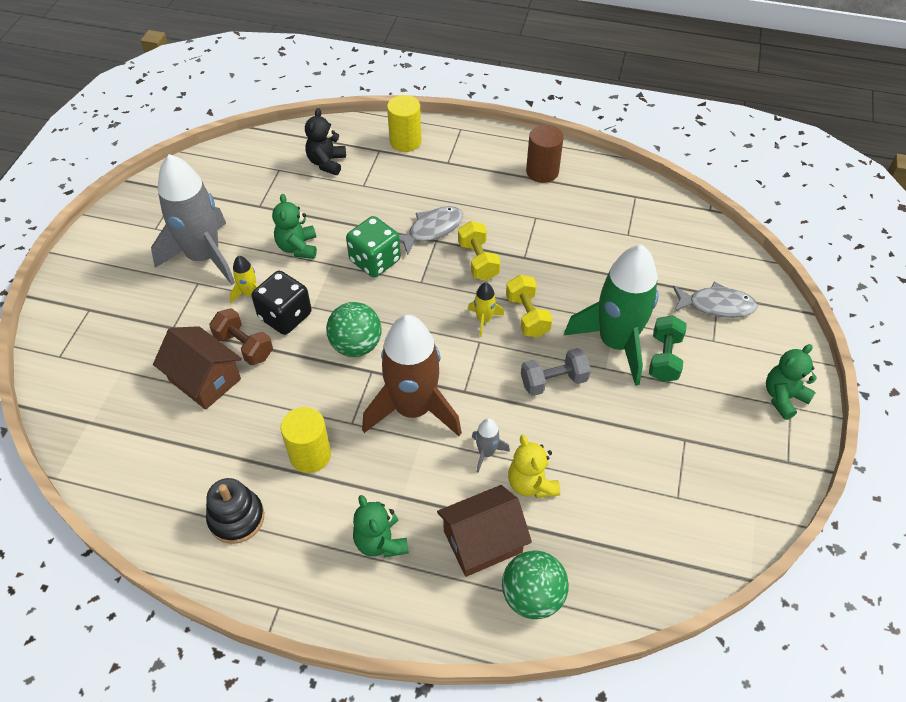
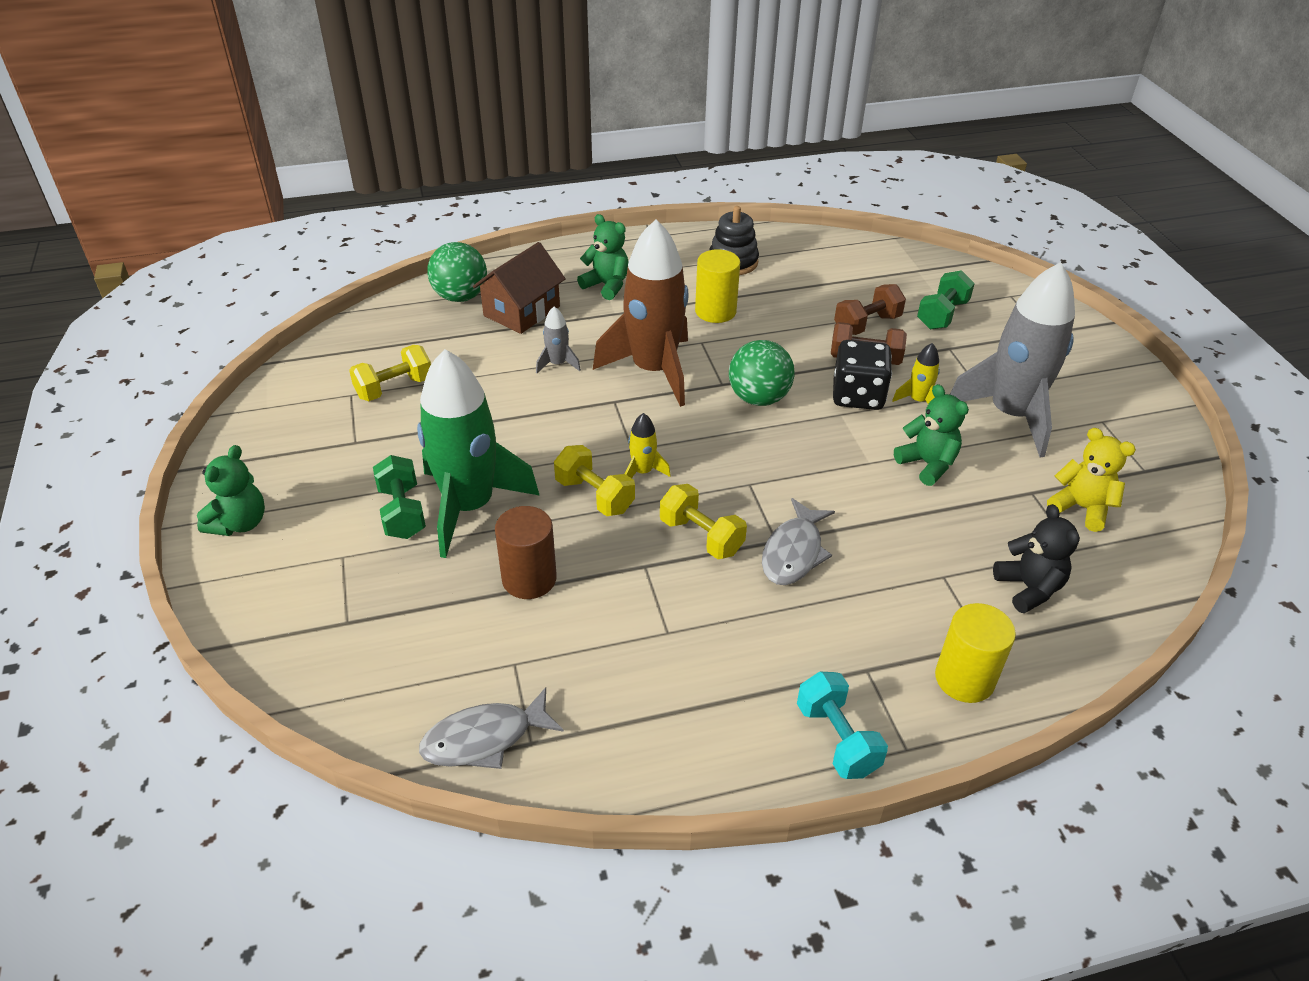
camera: 150 degrees right, 10 degrees down
brown house [153,326,242,410] -> brown dumbbell [834,284,906,335]
green dice [346,216,401,277] -> none
yellow teddy bear [508,435,560,498] -> yellow teddy bear moved to [1047,428,1136,532]
grey dumbbell [521,348,591,396] -> none
brown cylinder [526,125,563,183] -> brown cylinder moved to [495,506,557,599]
grey fish [673,282,758,318] -> grey fish moved to [419,687,564,769]
none -> yellow dumbbell [349,345,431,401]
none -> turquoise dumbbell [797,671,888,779]
none -> green dumbbell [917,270,975,330]

